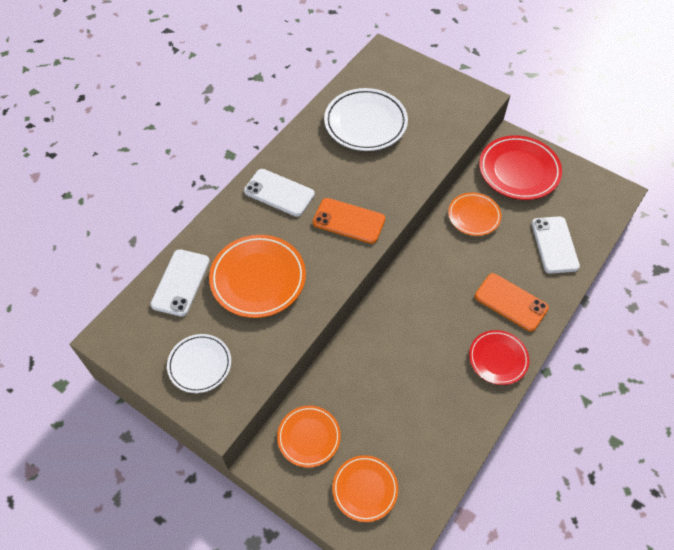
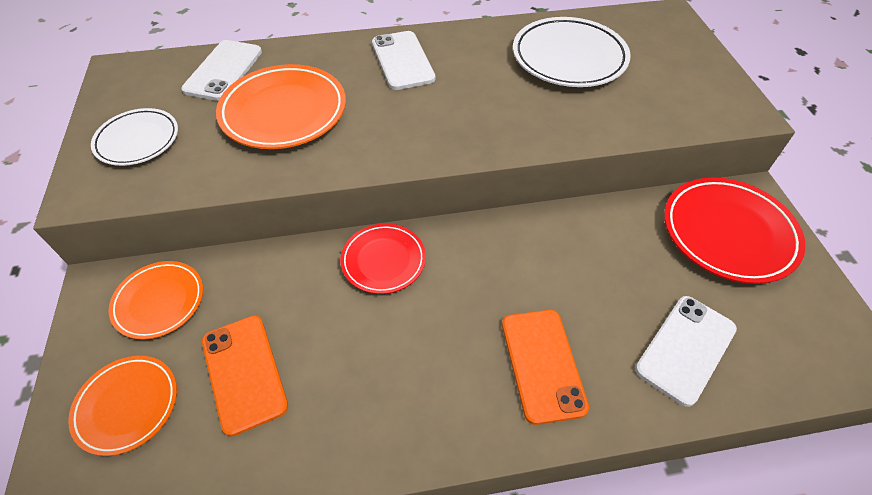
camera: 45 degrees right, 5 degrees down
white phone [150,249,210,317] -> white phone turned 45 degrees counterclockwise [181,40,262,101]
orange phone [313,198,385,244] -> orange phone moved to [202,316,288,436]
orange plate [448,192,501,236] -> none
red plate [469,330,529,385] -> red plate moved to [340,223,426,294]

